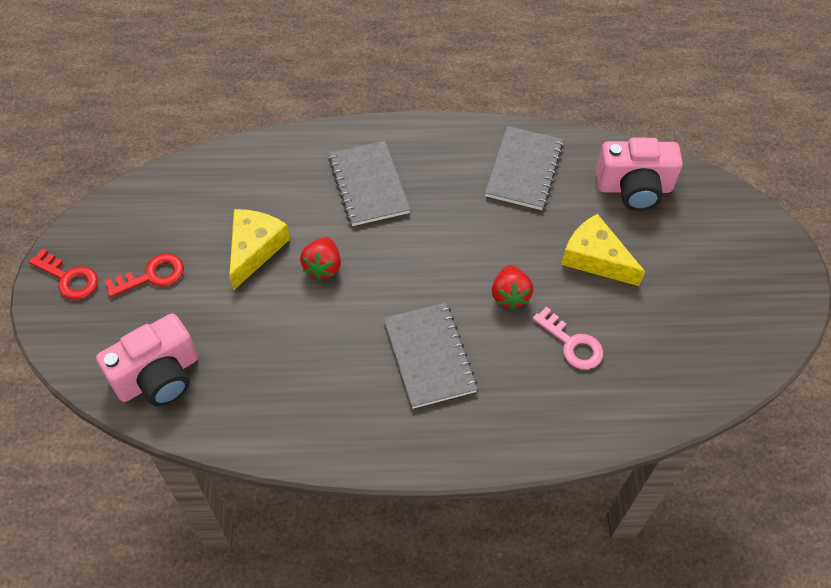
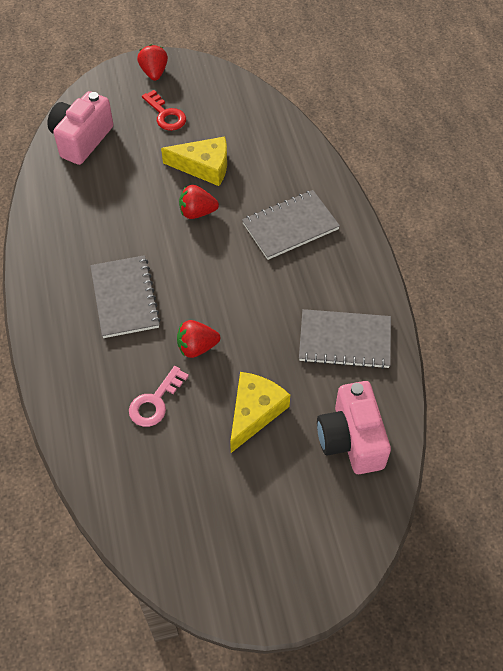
camera: 80 degrees right, 0 degrees up
red key [29,249,98,300] -> red strawberry [137,44,168,81]
pink camera [96,313,198,406] -> pink camera turned 75 degrees clockwise [48,91,113,165]
grey notebook [384,303,478,409] -> grey notebook turned 75 degrees counterclockwise [90,255,161,338]

